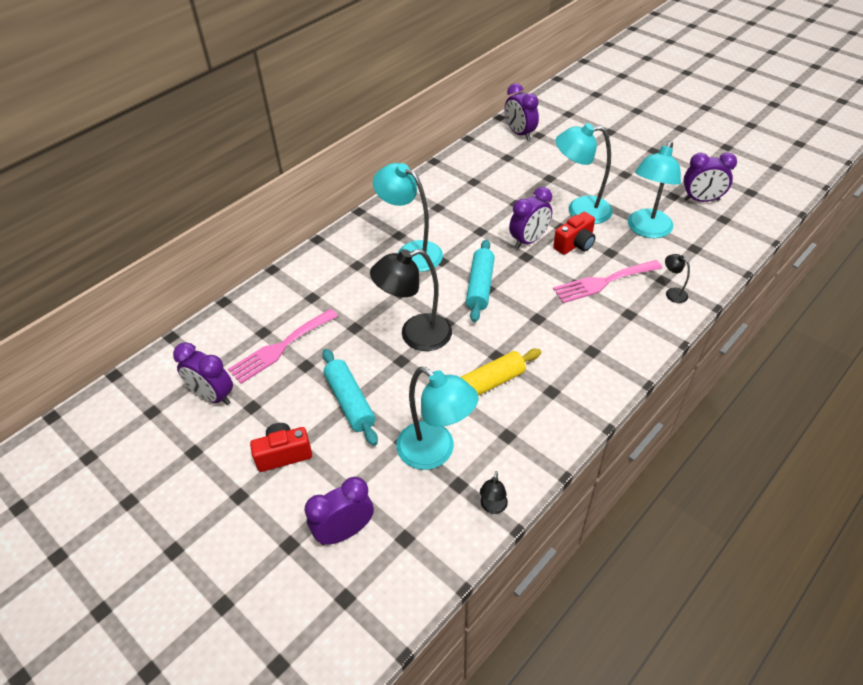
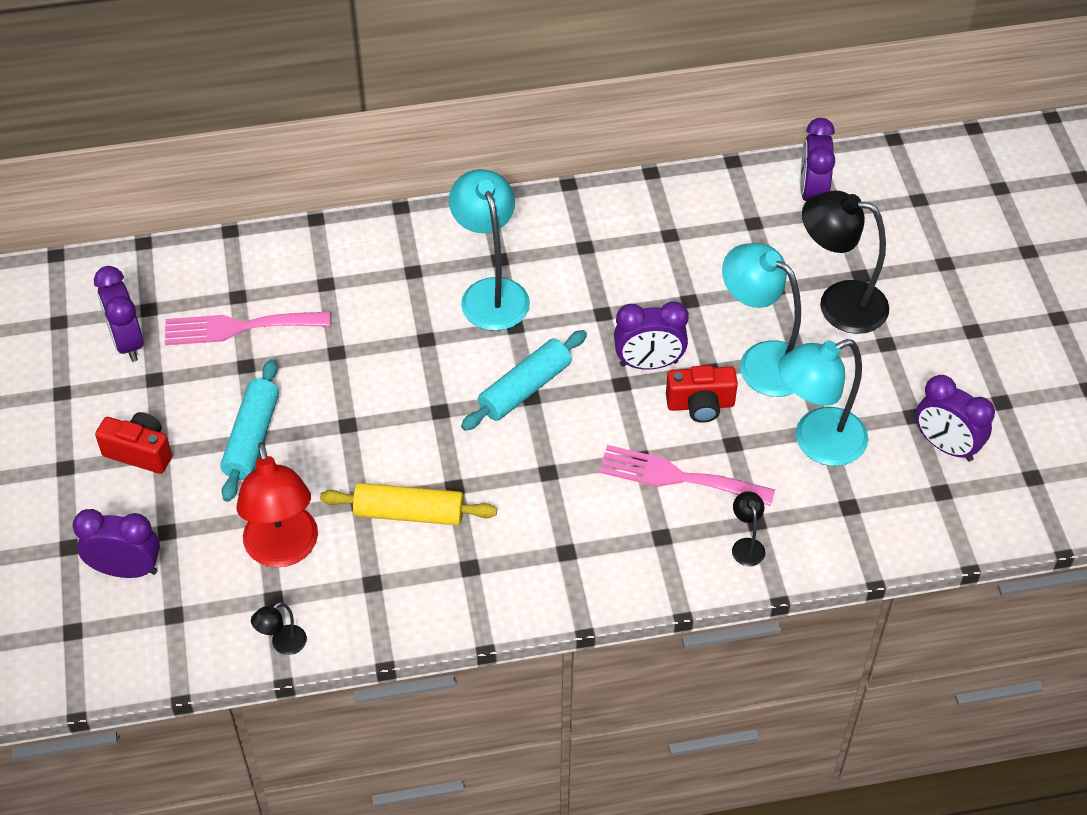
camera: 35 degrees right, 5 degrees up
black lamp [370,249,452,351] -> black lamp moved to [802,191,889,334]
turquoise lamp [396,367,479,470] -> red lamp [237,442,318,568]

